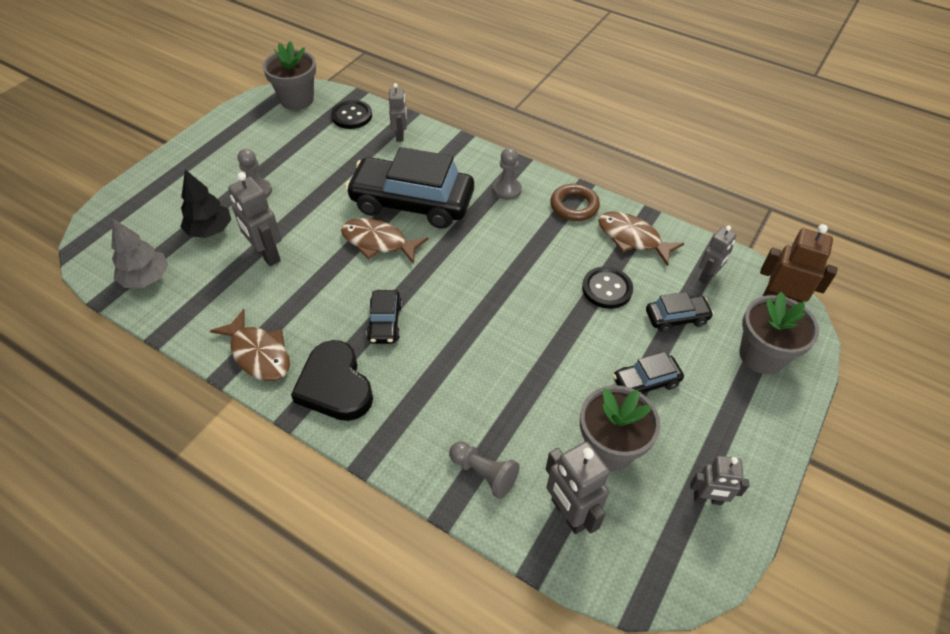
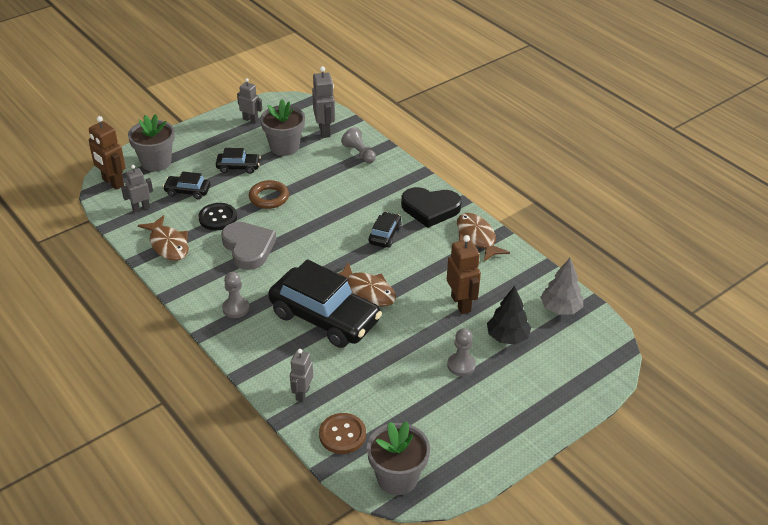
camera: 160 degrees left, 10 degrees down
grey robot [228,172,282,266] -> brown robot [447,235,481,314]
black heart [291,340,373,421] -> black heart turned 105 degrees clockwise [401,187,462,228]
black button [331,100,372,129] -> brown button [319,413,366,454]
brown ring [550,184,600,221] -> brown ring moved to [249,180,289,209]
none -> grey heart [221,222,276,270]

